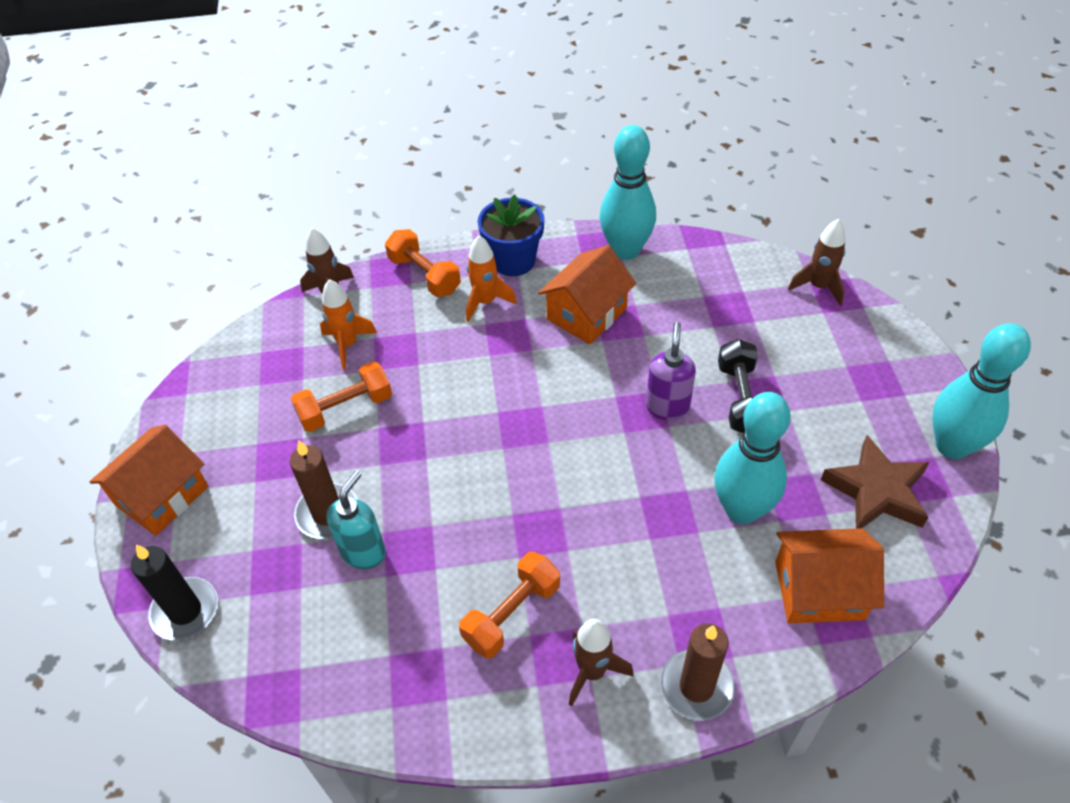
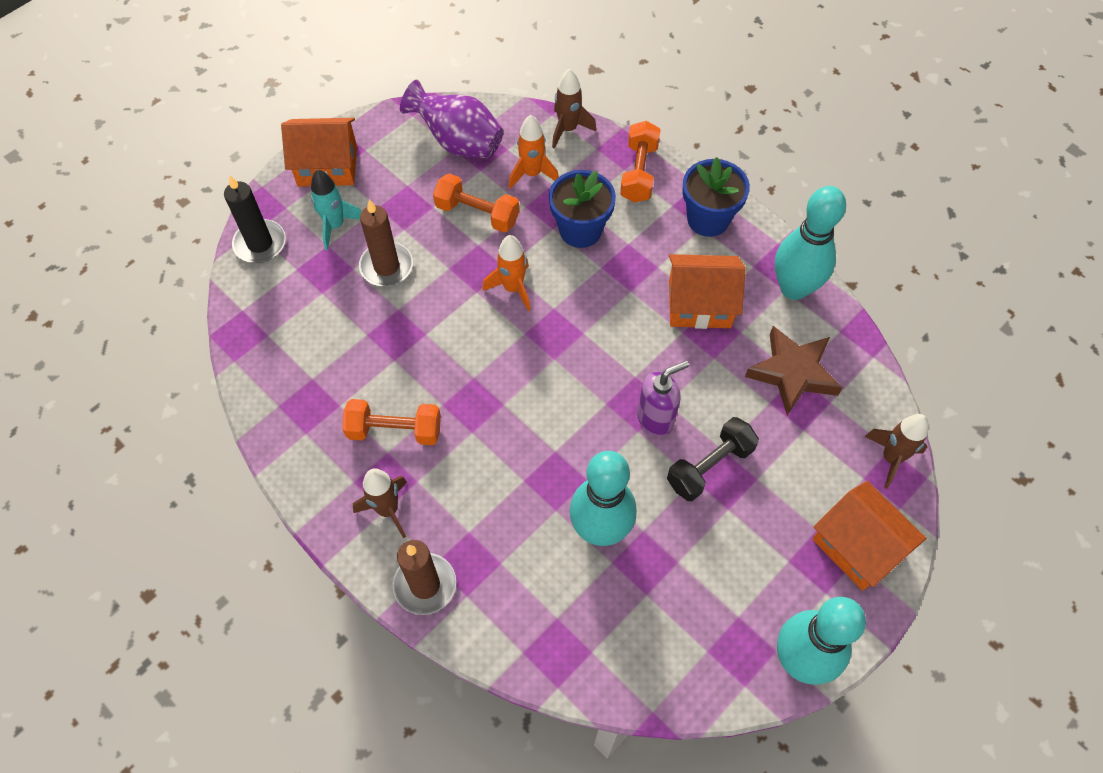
camera: 50 degrees right, 10 degrees up
turquoise soap dispenser [327,471,386,569] -> none
orange rocket [466,235,517,322] -> orange rocket moved to [482,235,530,311]
orange house [775,528,884,623] -> orange house moved to [812,481,926,591]
brown star [821,435,930,529] -> brown star moved to [745,326,843,415]
none -> turquoise rocket [311,169,361,250]
none -> purple vase [400,79,504,158]
none -> blue flower pot [549,170,616,248]

